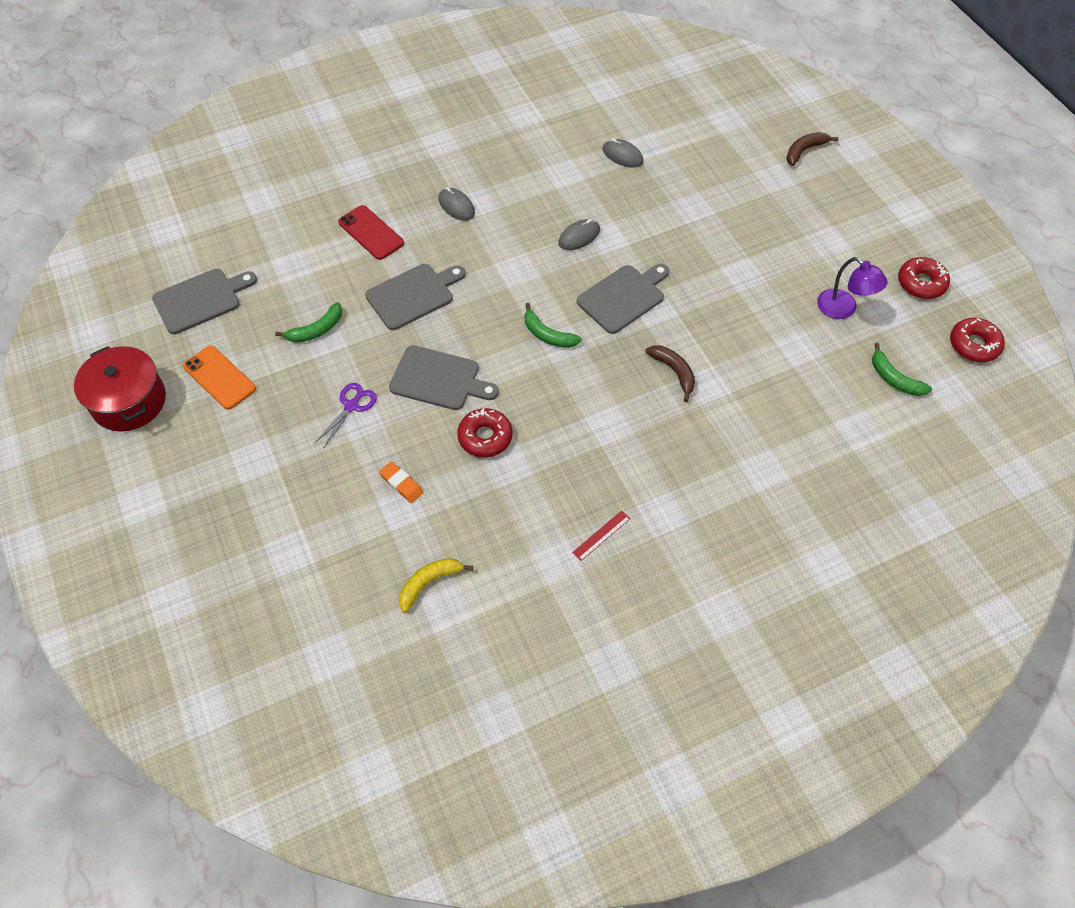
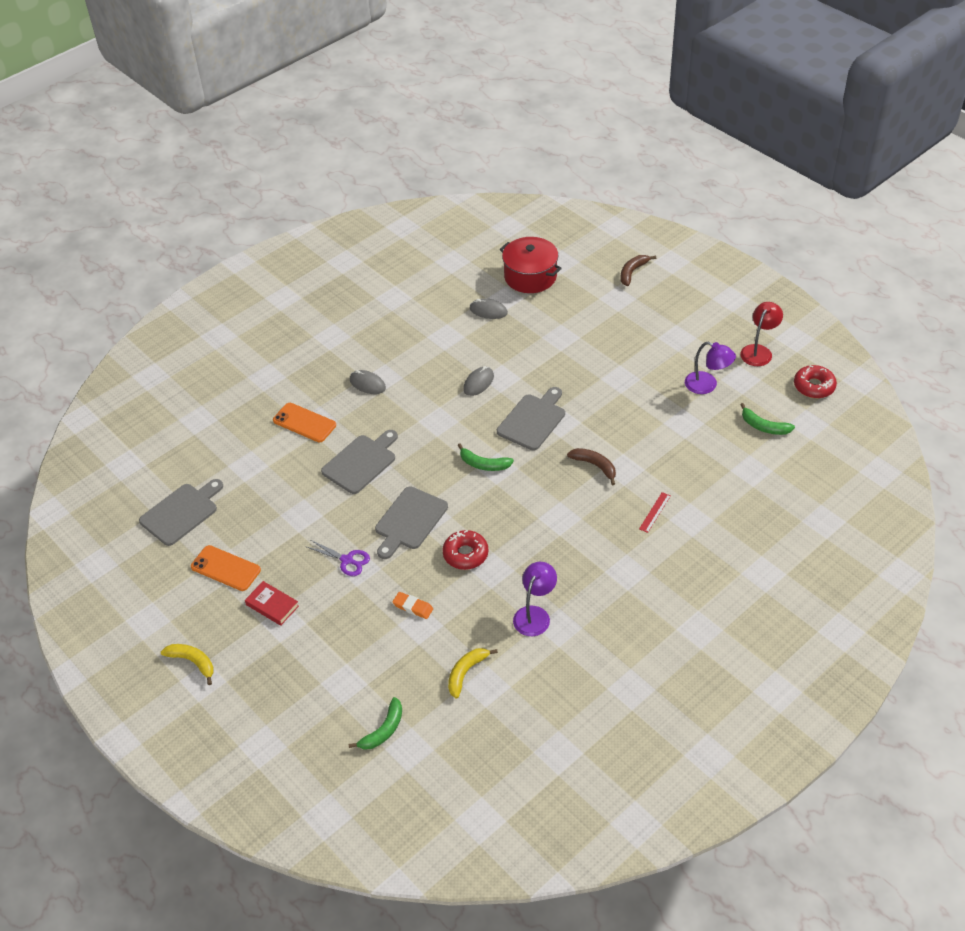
camera: 15 degrees left, 10 degrees down
red pot [74,346,166,432] -> red pot moved to [500,237,562,293]
green banana [275,302,342,343] -> green banana moved to [349,697,402,749]
purple scissors [315,383,377,448] -> purple scissors turned 105 degrees clockwise [305,540,370,576]
red phone [338,205,404,260] -> orange phone [273,403,336,442]
grey cutting board [389,345,499,410] -> grey cutting board turned 120 degrees clockwise [375,486,448,559]
red ruler [572,510,630,561] -> red ruler moved to [639,492,671,533]
red donut [898,257,950,299] -> red lamp [740,302,783,366]
none -> yellow banana [161,644,214,685]
none -> red book [245,581,299,626]
none -> purple lamp [513,562,557,636]

